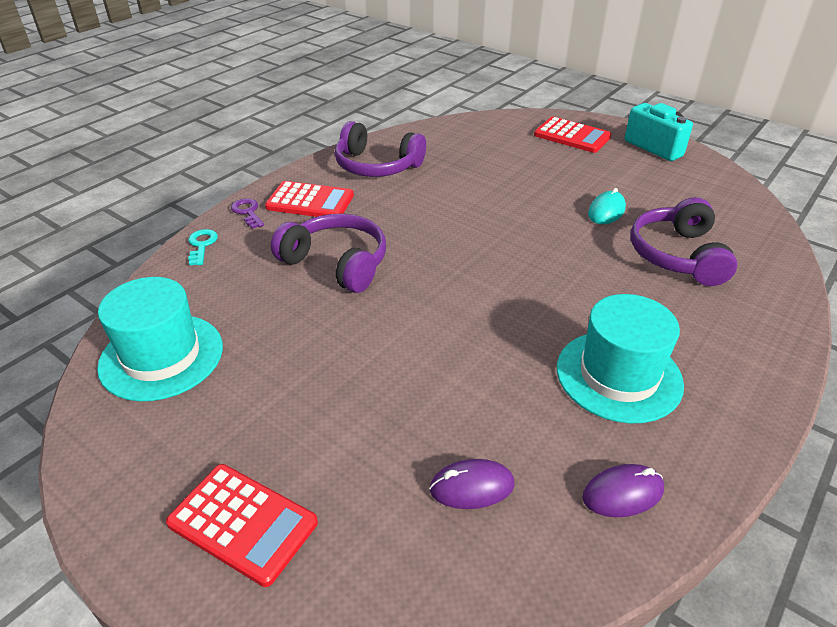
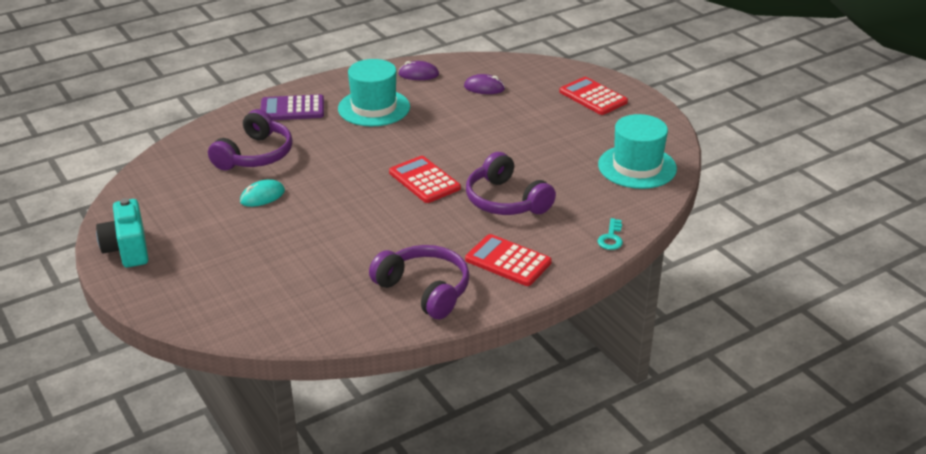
camera: 160 degrees left, 5 degrees down
purple key [231,198,264,229] -> none
red calculator [534,117,612,153] -> red calculator moved to [389,156,461,203]
none -> purple calculator [261,94,324,120]

